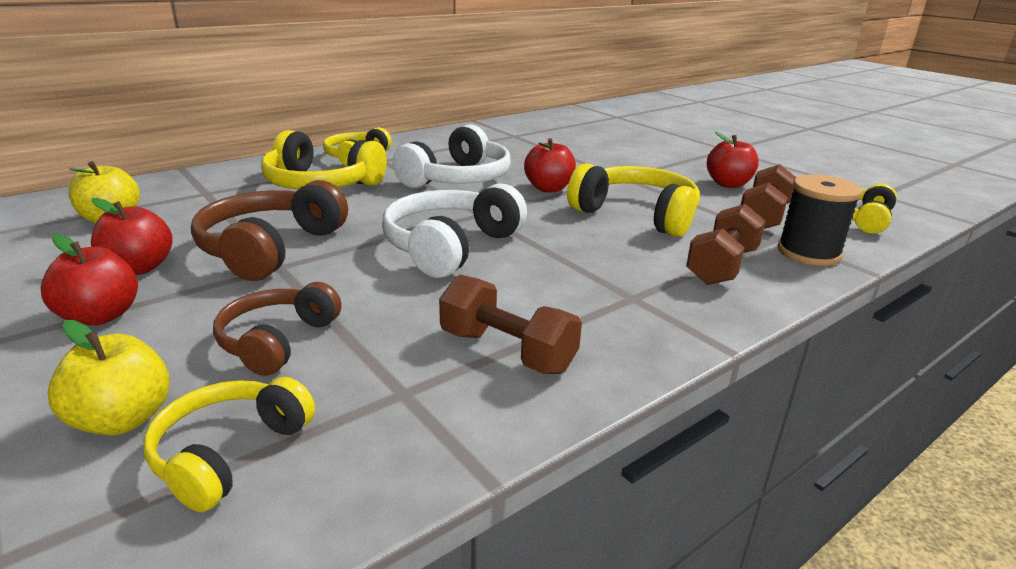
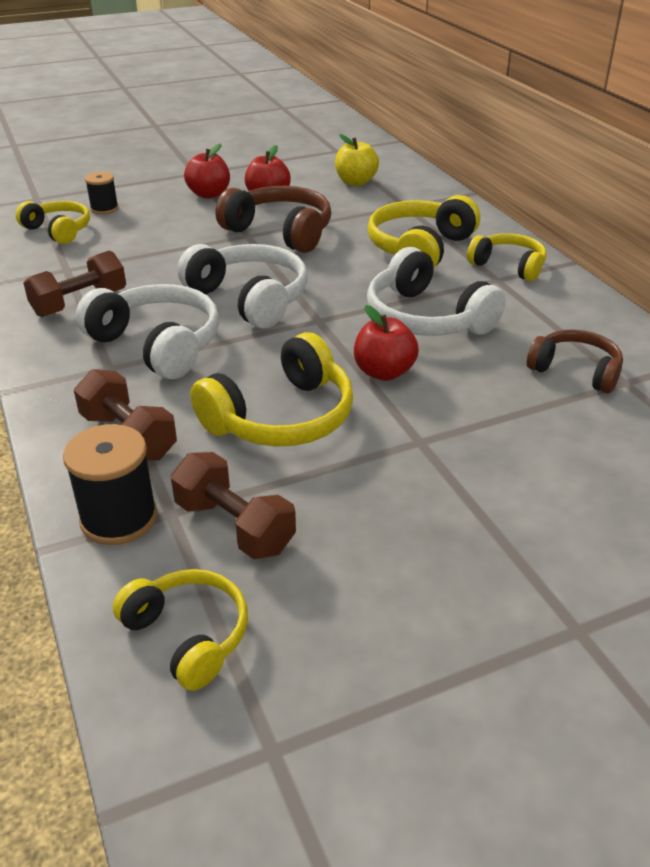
camera: 105 degrees right, 10 degrees up
yellow apple [48,320,170,435] -> black spool [85,172,119,214]
brown headphones [213,282,341,376] -> brown headphones moved to [527,329,623,393]
red apple [707,132,759,188] -> none
none -> white headphones [76,284,220,379]

